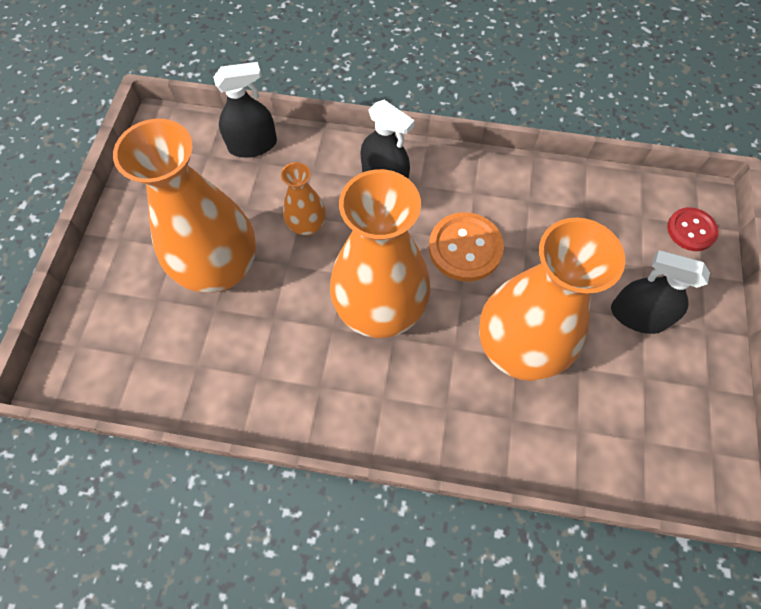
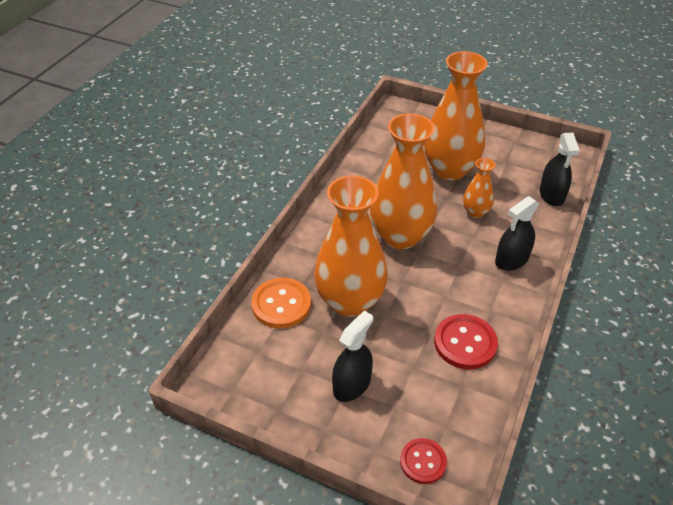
camera: 105 degrees right, 20 degrees down
orange button [429,212,504,281] -> orange button moved to [251,278,311,329]
none -> red button [434,314,498,370]

